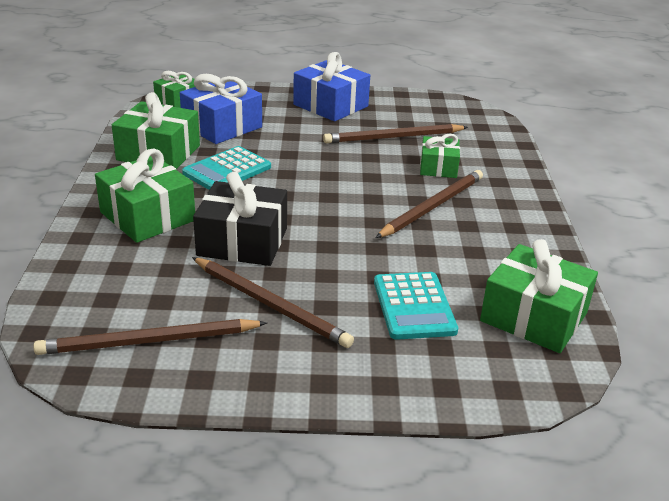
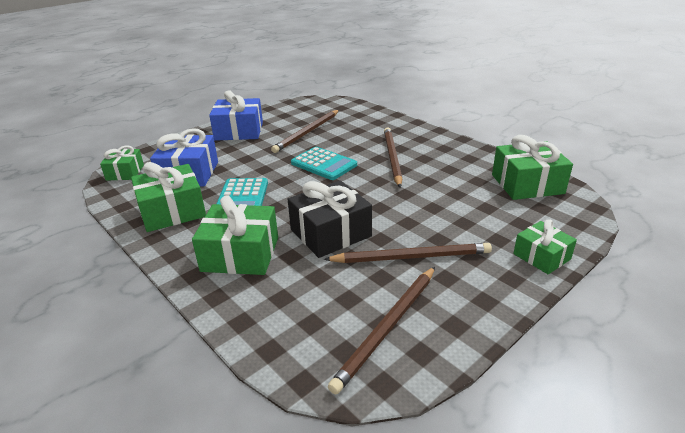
camera: 40 degrees left, 0 degrees up
turquoise calculator [374,272,458,340] -> turquoise calculator moved to [291,147,357,180]
green gift [420,134,460,178] -> green gift moved to [513,219,577,274]

